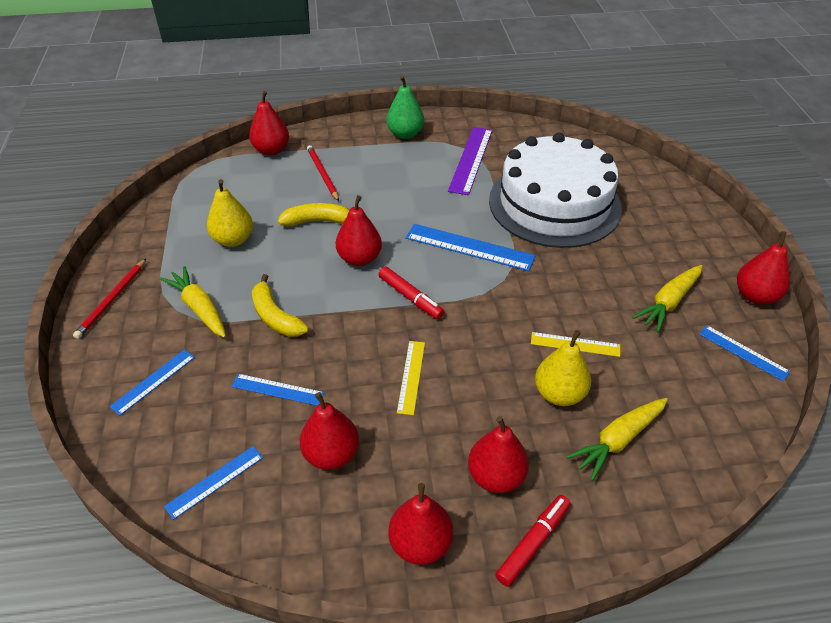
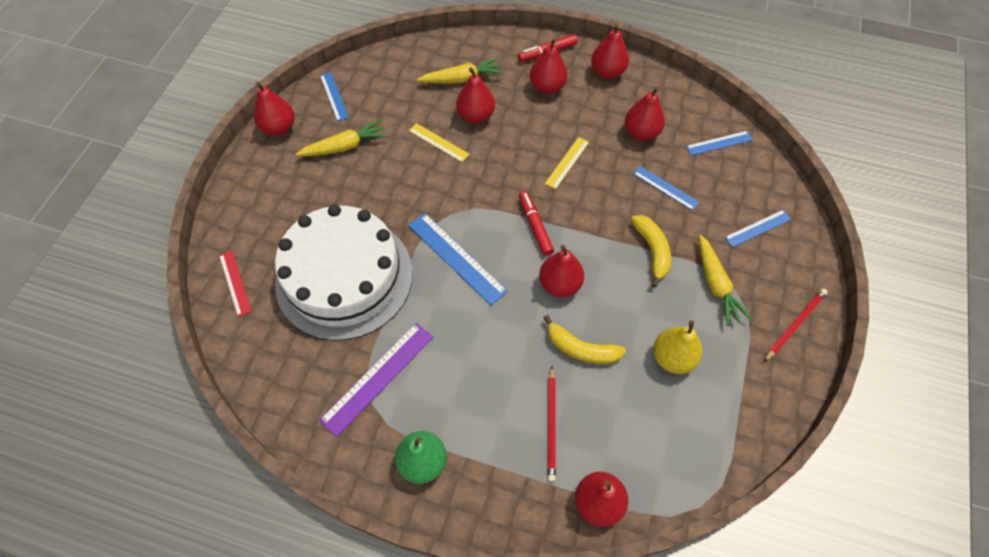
camera: 155 degrees left, 15 degrees up
yellow pear [535,330,591,406] -> red pear [456,67,495,123]
none -> red ruler [219,251,252,317]

